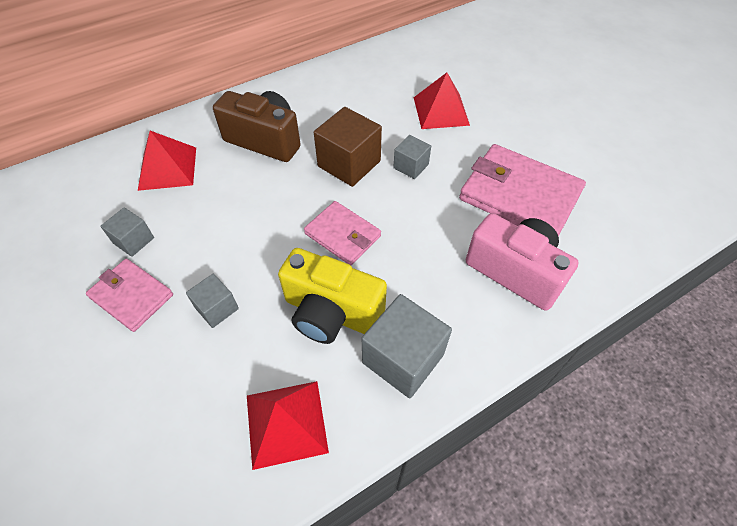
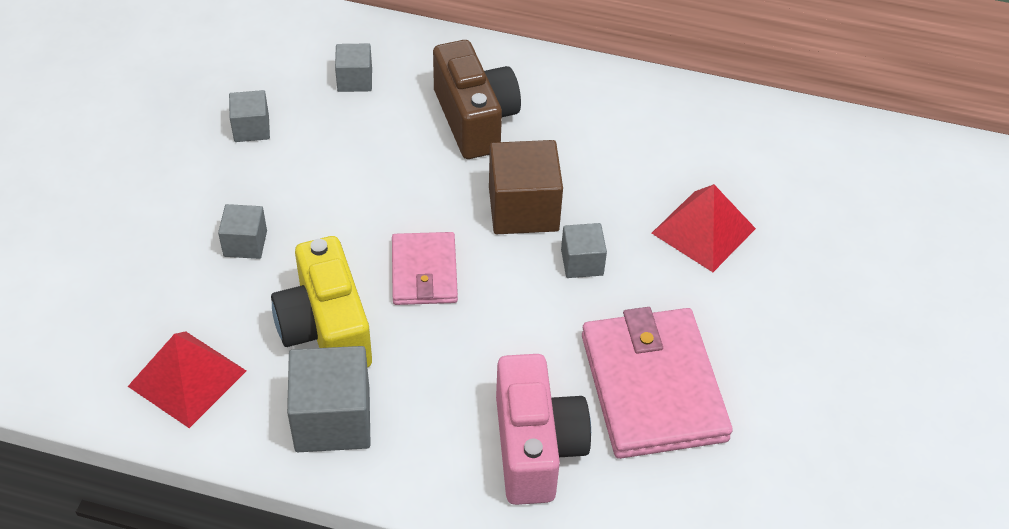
camera: 45 degrees right, 5 degrees down
pink wallet [86,259,173,332] -> none
red pyramid [138,131,196,191] -> grey cube [335,43,372,92]

